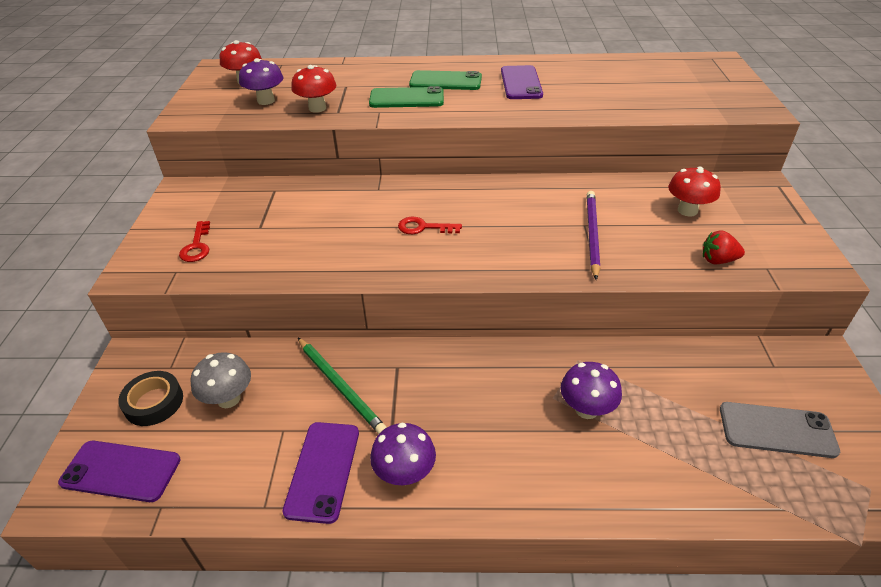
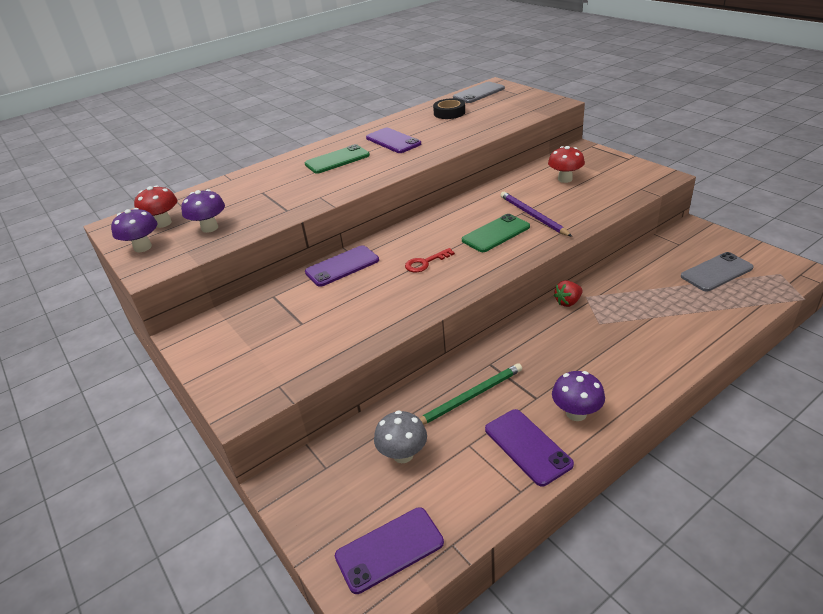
camera: 35 degrees left, 5 degrees down
black tape [118,371,183,426] -> black tape moved to [433,98,465,119]
red key [179,221,210,262] -> none
red mushroom [291,65,336,113] -> none
green pencil [298,338,387,434] -> green pencil turned 45 degrees counterclockwise [419,363,522,425]
green phone [369,86,444,108] -> green phone moved to [462,214,530,252]
purple mushroom [561,362,622,419] -> purple mushroom moved to [111,208,158,252]
red strawberry [703,230,745,264] -> red strawberry moved to [554,281,583,307]
none -> purple phone [305,245,379,287]
none -> grey phone [453,82,505,103]

